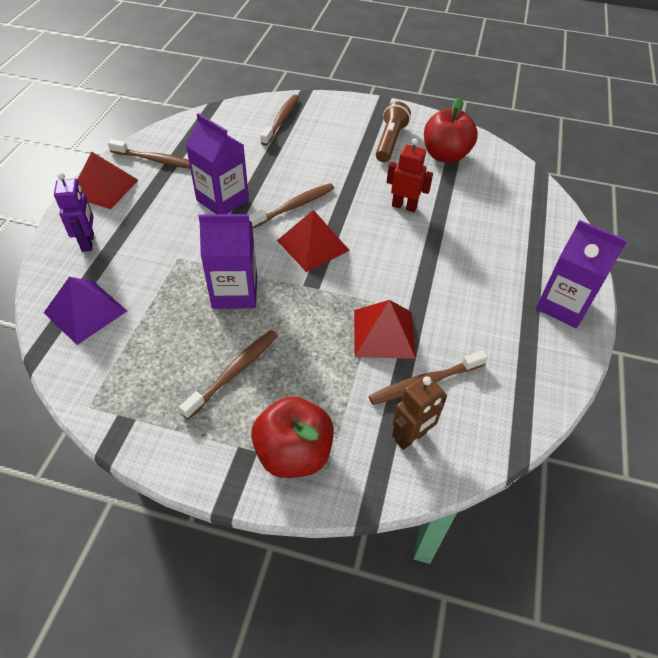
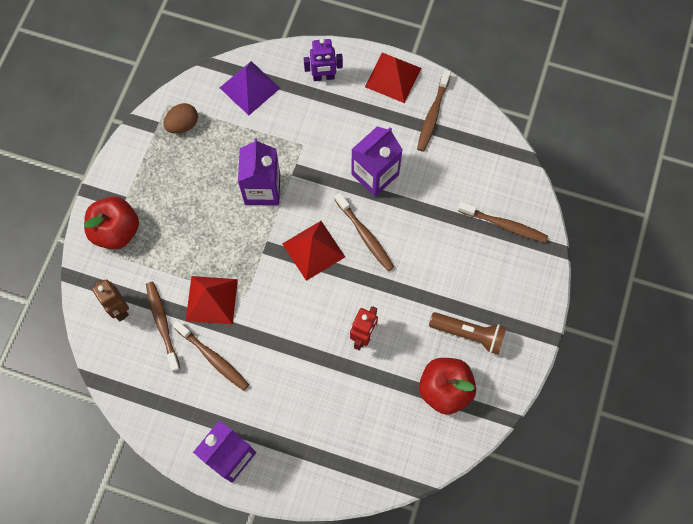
camera: 95 degrees right, 20 degrees up
brown toothbrush [179,330,278,419] -> brown toothbrush moved to [173,320,249,391]
none -> brown egg [164,103,198,133]

